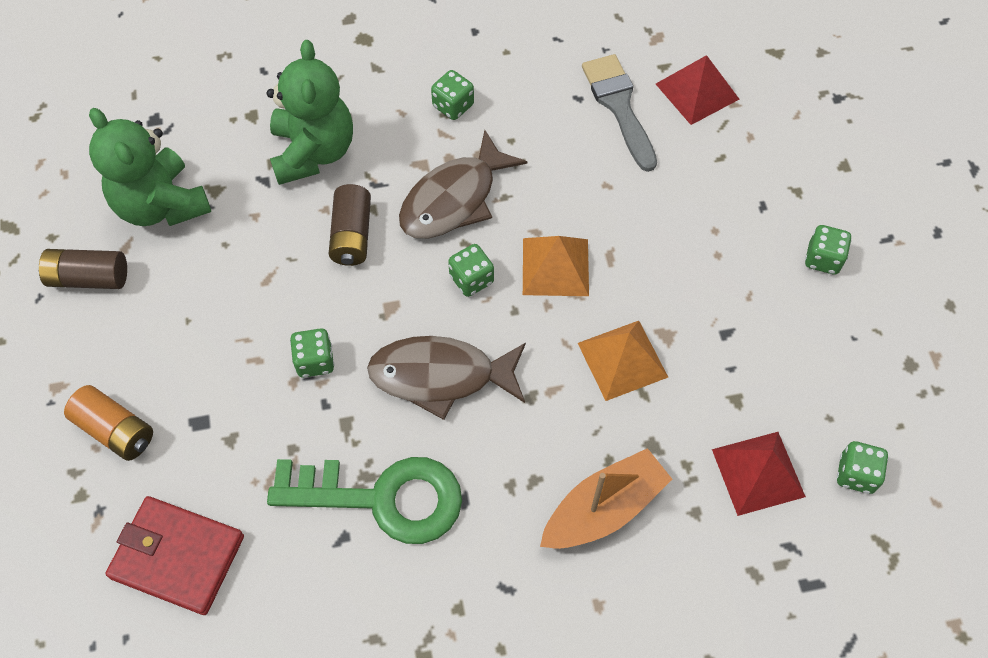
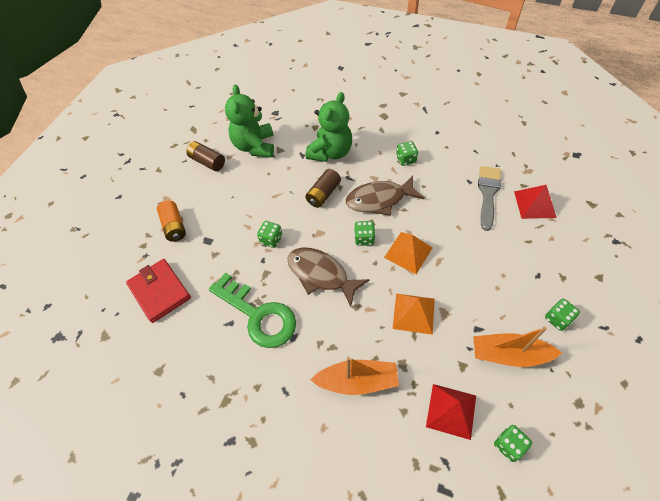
camera: 35 degrees right, 5 degrees down
none -> orange boat [473,327,562,367]

